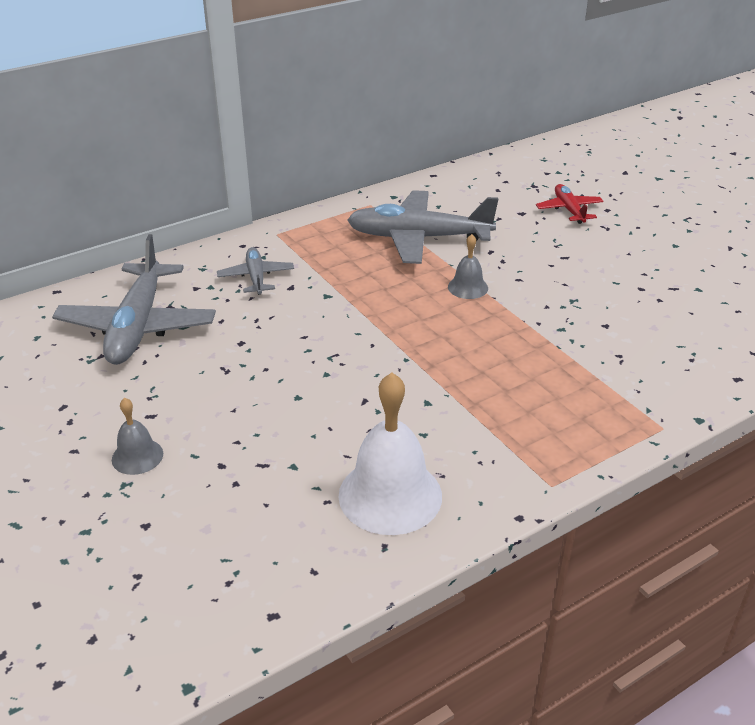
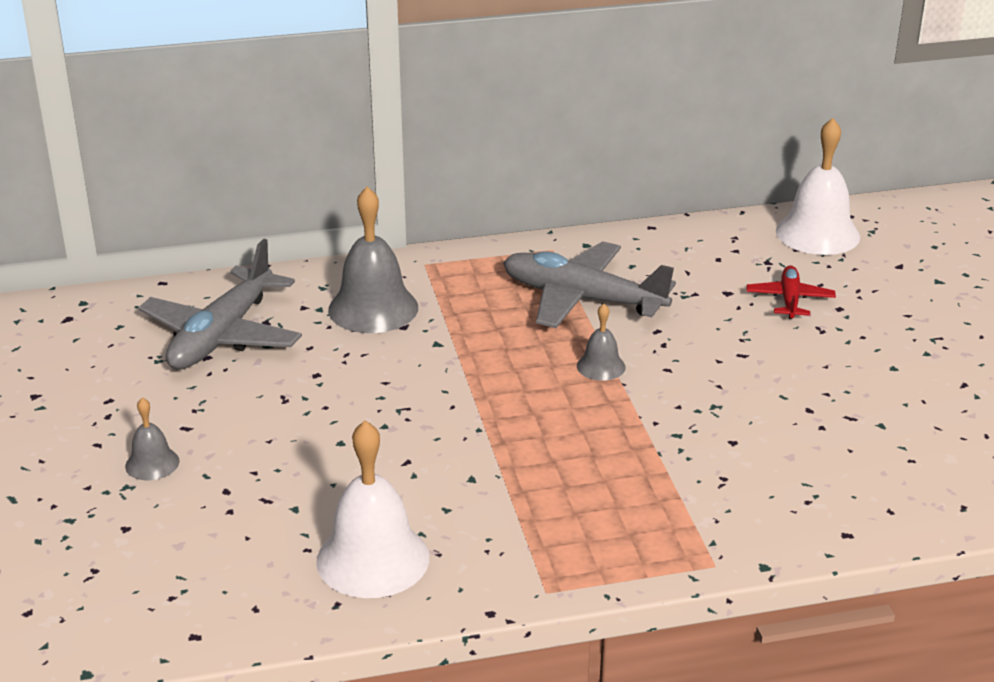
camera: 20 degrees right, 5 degrees down
grey plane [217,247,294,295] -> grey bell [328,187,418,333]
none -> white bell [776,118,860,255]

